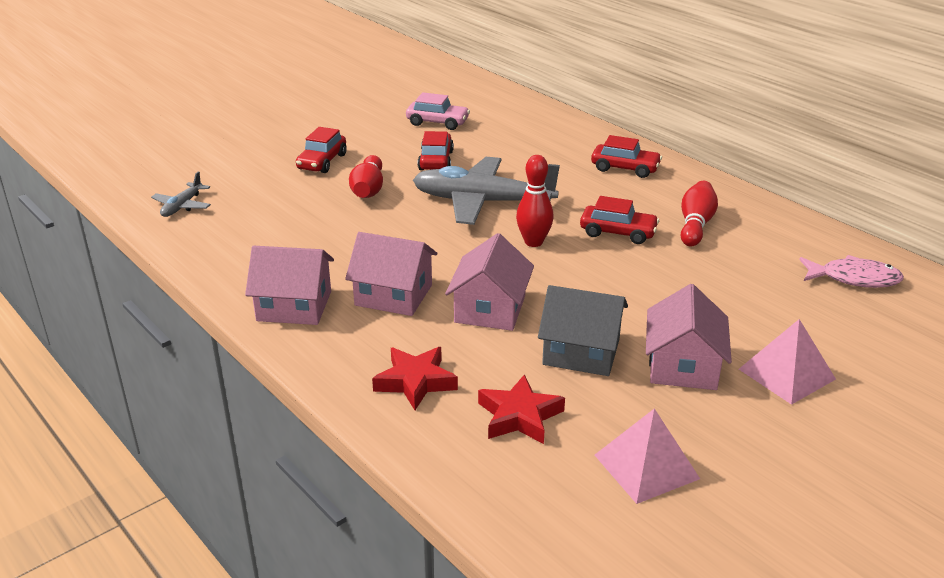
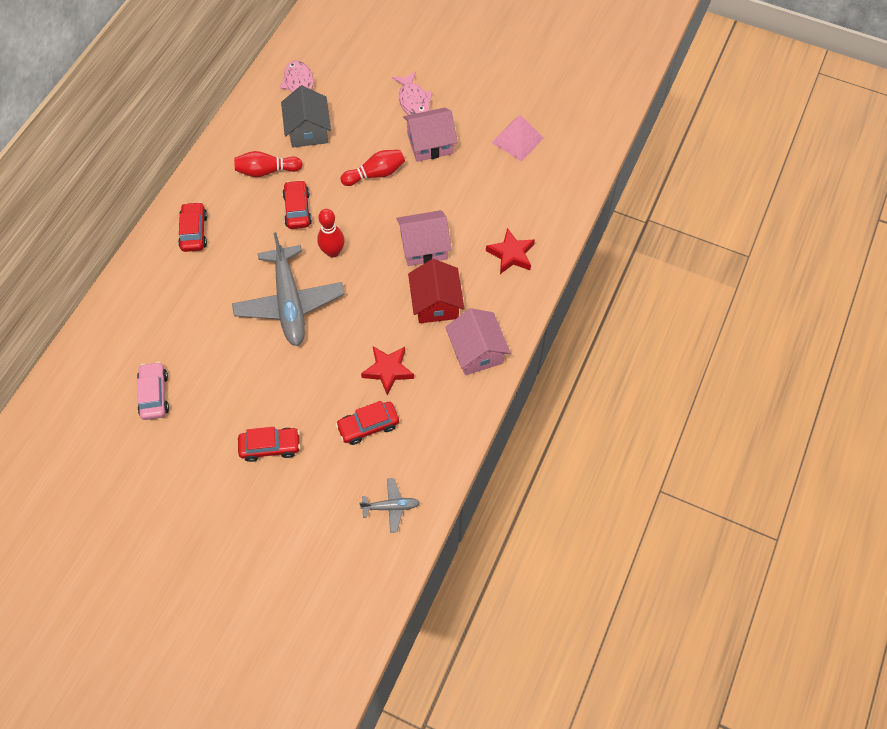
camera: 115 degrees left, 30 degrees up
pink house [345,232,437,316] -> red house [408,259,464,323]
red bowling pin [349,155,383,198] -> red bowling pin moved to [341,150,405,186]
red car [418,131,454,170] -> red car moved to [336,401,399,445]
red star [478,374,565,444] -> red star moved to [361,346,414,395]
grey house [538,285,628,376] -> grey house moved to [281,85,331,148]
pink pyramid [739,319,836,405] -> pink fish [392,71,433,115]

